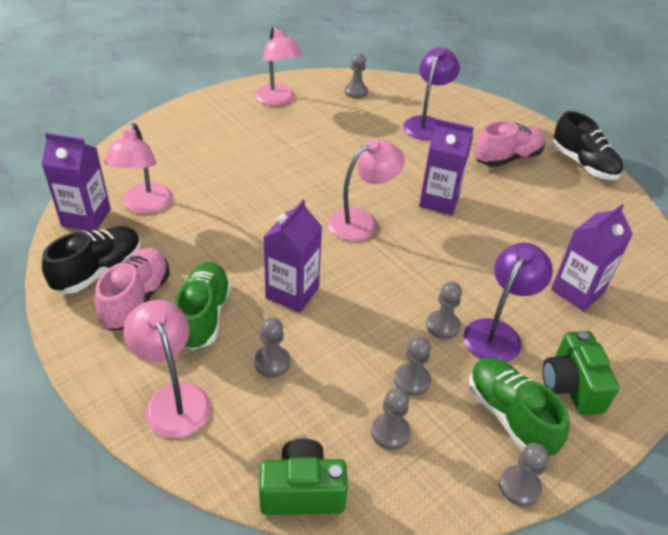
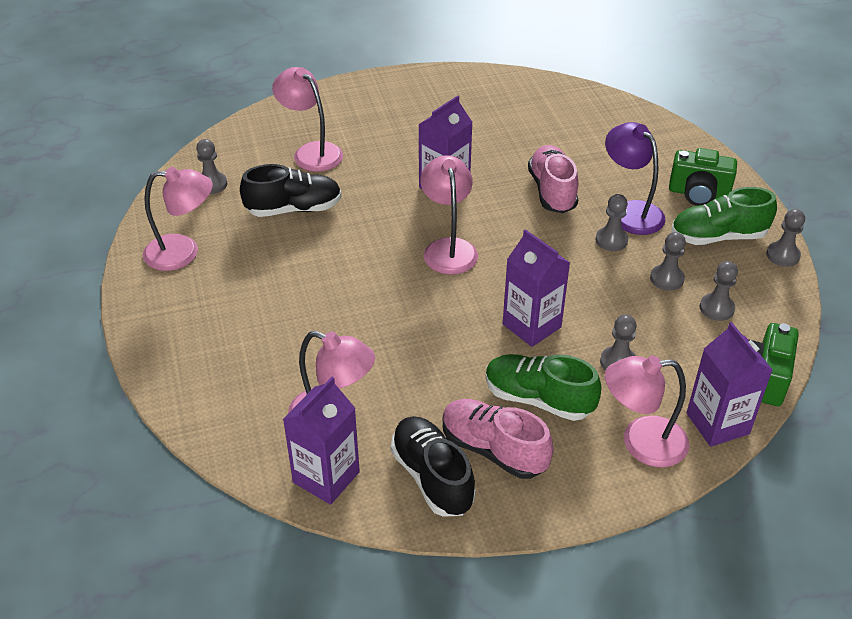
camera: 65 degrees left, 0 degrees up
purple lamp [403,47,460,140] -> pink lamp [272,67,343,172]
pink shoe [475,121,545,167] -> pink shoe moved to [528,145,579,213]
purple carton [551,204,633,311] -> purple carton moved to [687,322,773,447]
black shoe [553,111,623,180] -> black shoe moved to [240,164,342,217]

